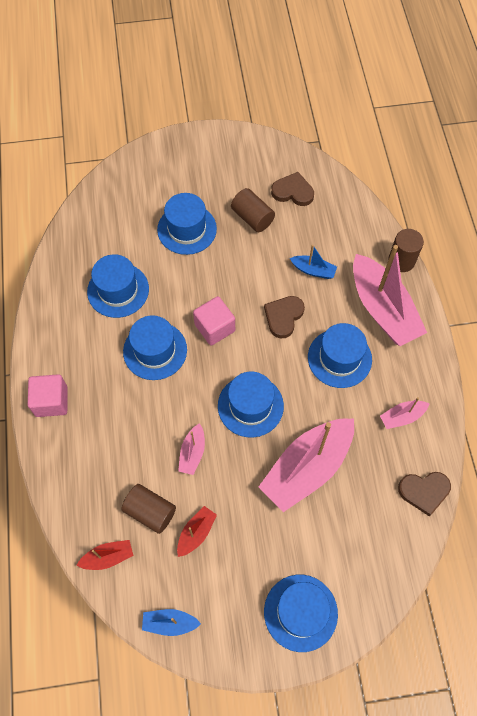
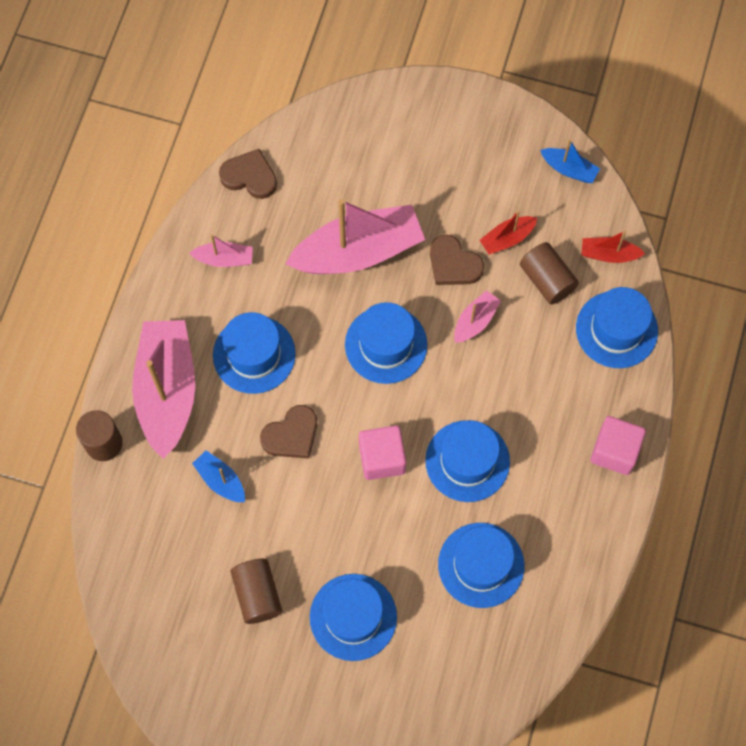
camera: 155 degrees left, 5 degrees up
blue hat [264,575,338,652] -> blue hat moved to [576,287,658,368]
brown heart [271,172,314,206] -> brown heart moved to [430,235,484,285]

